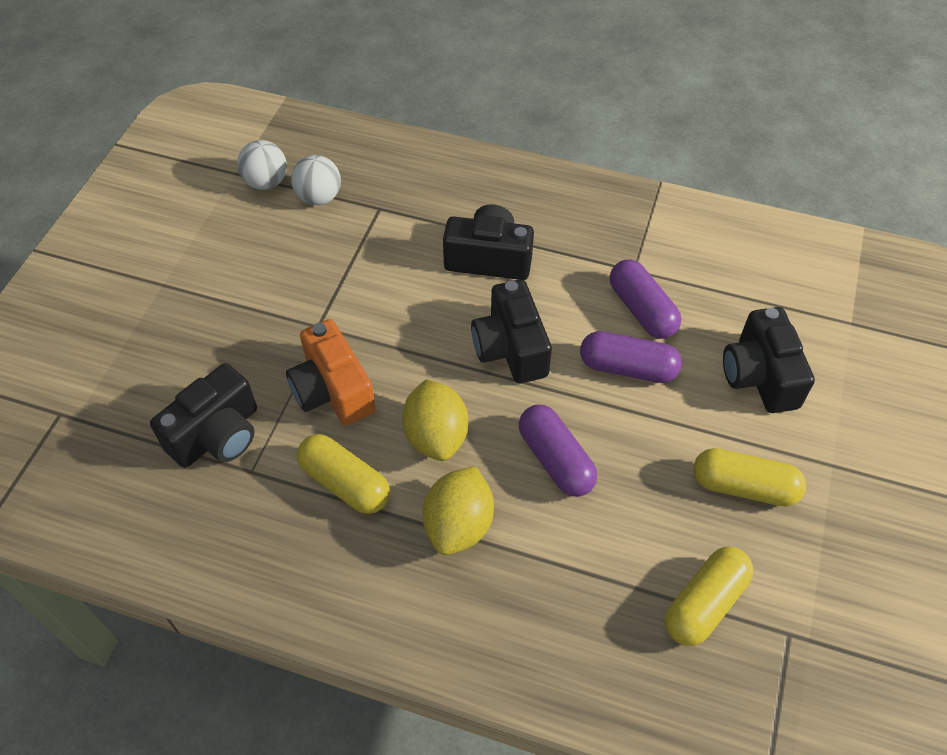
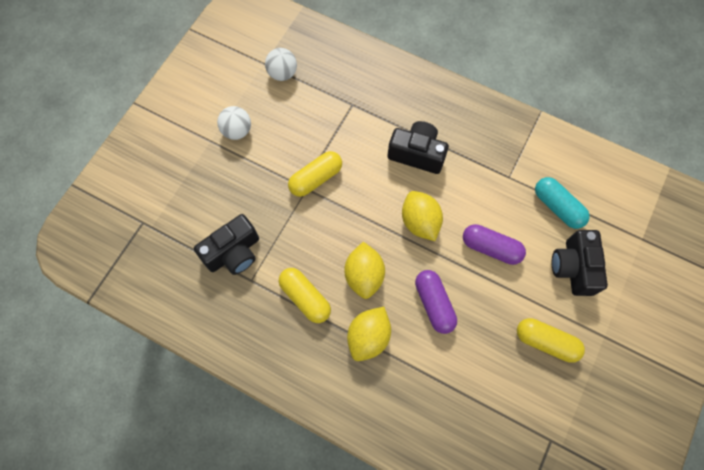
camera: 10 degrees right, 15 degrees up
orange camera [286,319,376,425] -> none
white ball [291,155,341,205] -> white ball moved to [217,106,251,140]
black camera [471,279,552,383] -> yellow lemon [402,191,443,241]
purple capsule [610,260,681,339] -> none
yellow capsule [665,547,753,646] -> yellow capsule moved to [288,151,342,197]
none -> turquoise capsule [535,177,590,229]

